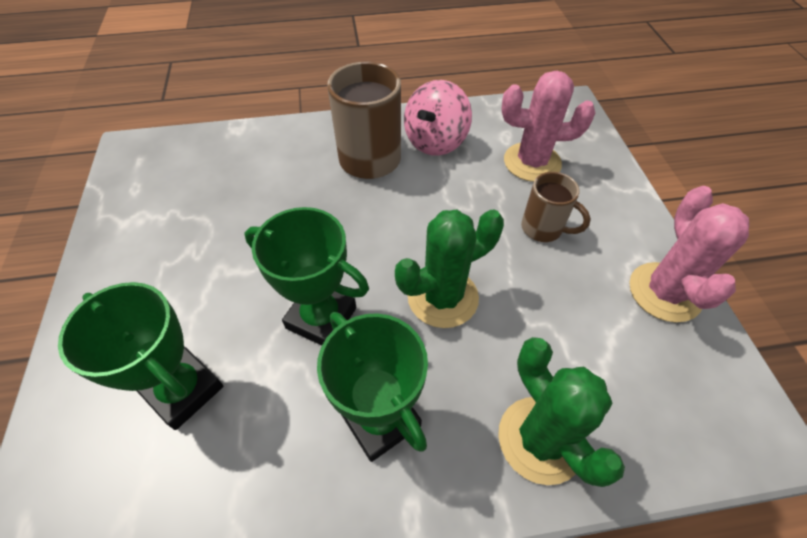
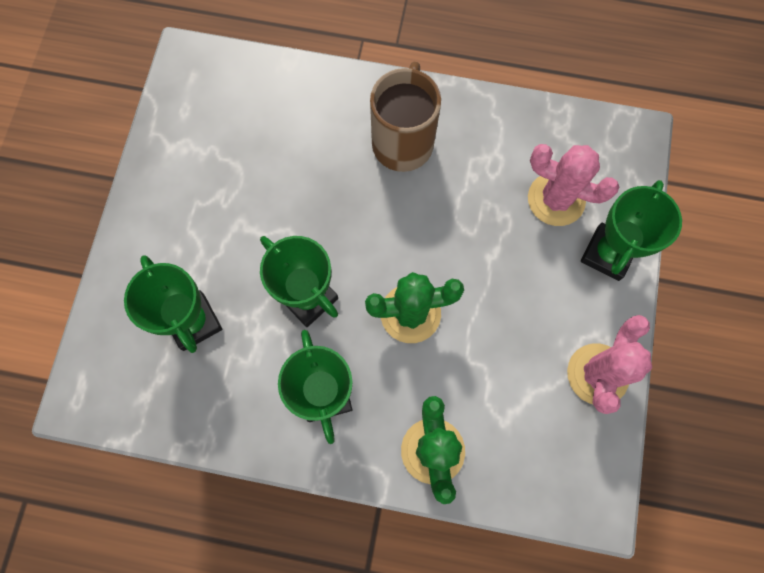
camera: 20 degrees right, 20 degrees up
pink spinning top [404,80,472,156] -> none
brown mug [521,172,591,242] -> none
none -> green trophy [581,180,682,281]

